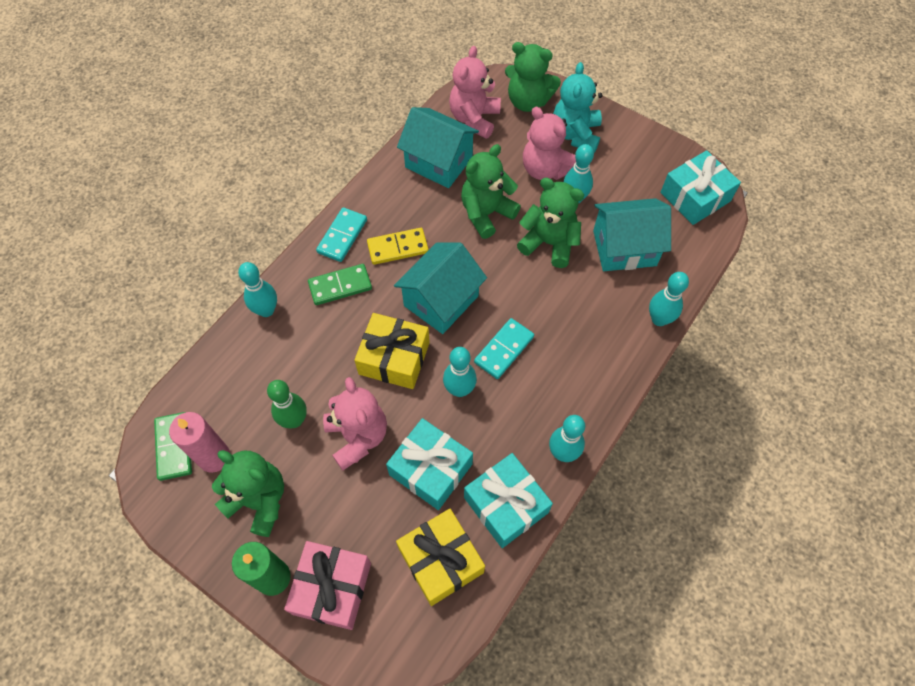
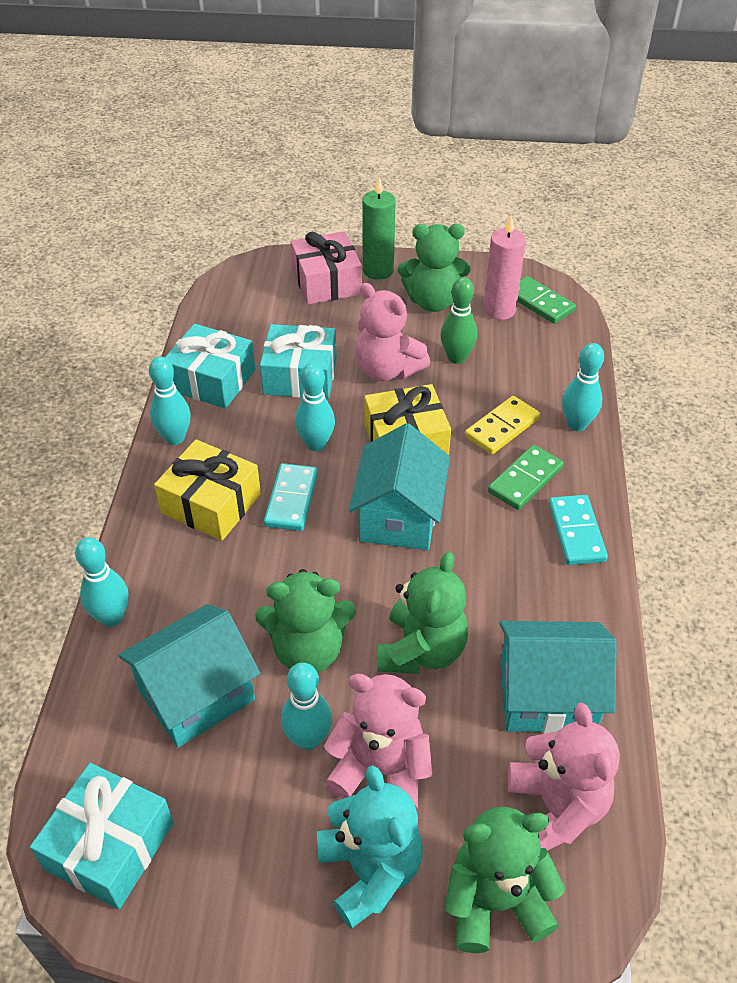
camera: 150 degrees right, 15 degrees down
yellow domino [367,228,429,265] -> yellow domino moved to [465,396,540,454]
yellow gift [396,509,485,606] -> yellow gift moved to [154,439,261,541]

